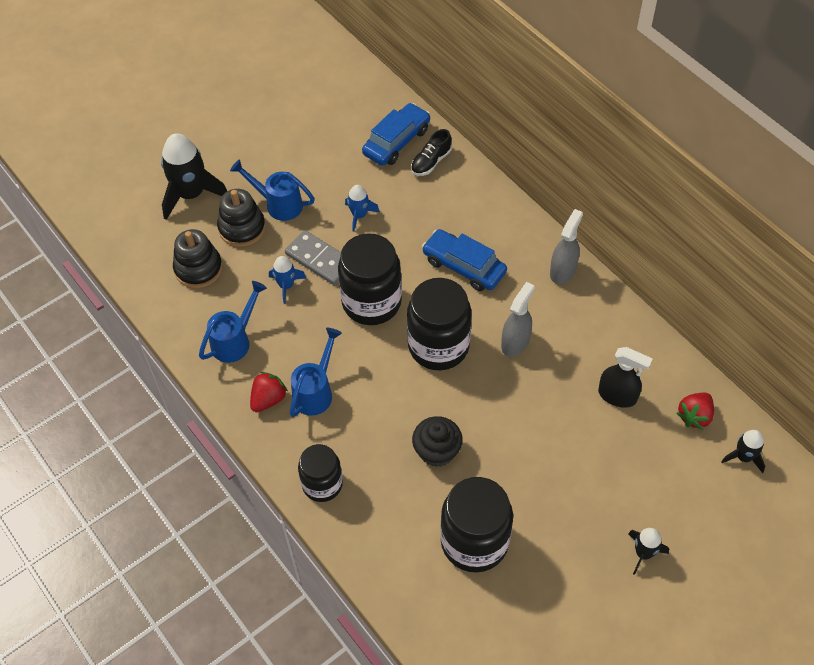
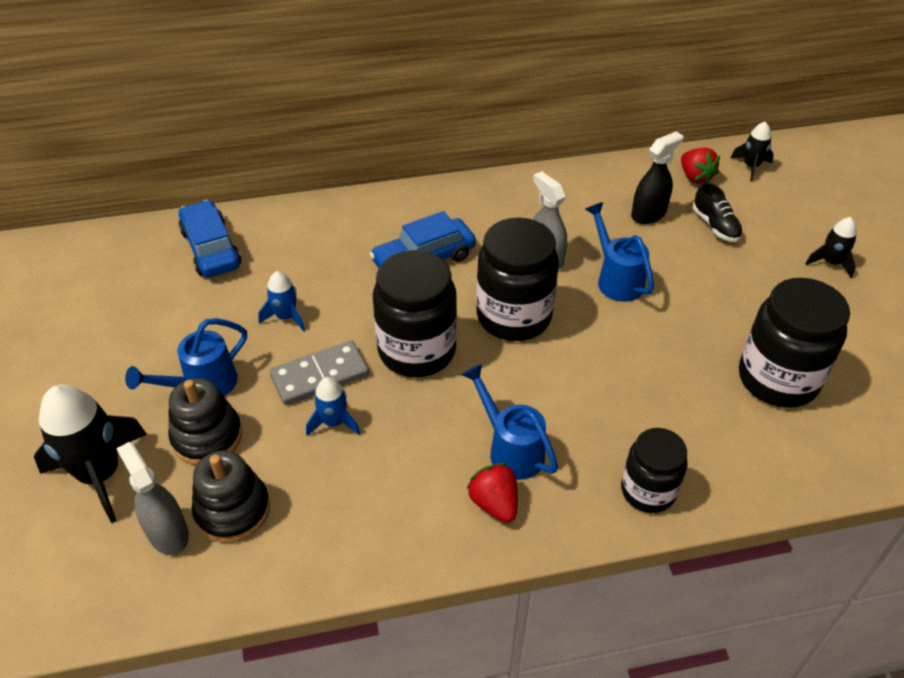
camera: 65 degrees left, 10 degrees down
blue watering can [199,281,267,363] -> blue watering can moved to [585,202,654,302]
black shoe [411,129,452,176] -> black shoe moved to [693,183,743,242]
black cupcake [412,416,463,467] -> none
grey spray bottle [550,209,583,284] -> grey spray bottle moved to [116,442,189,555]

